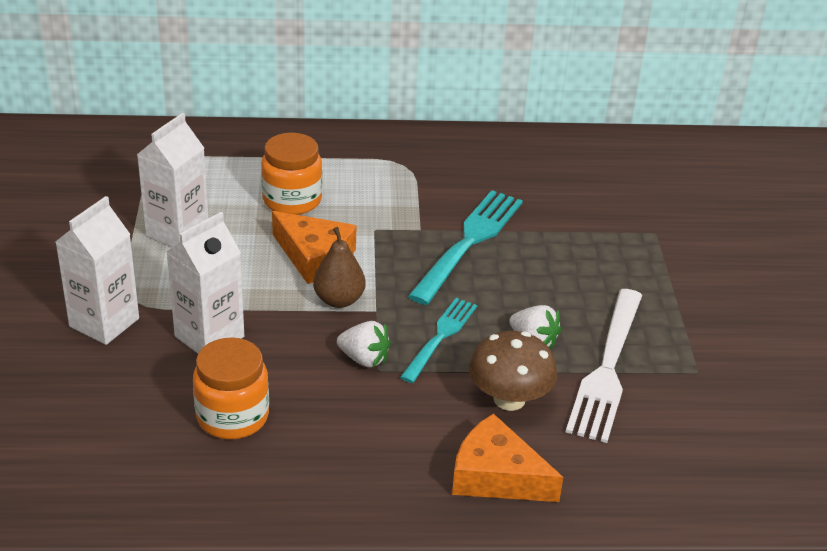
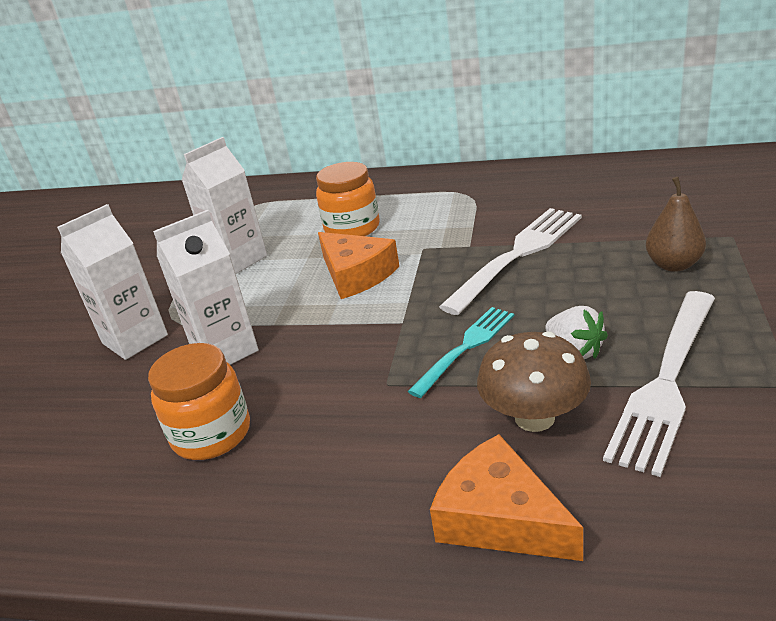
camera: 20 degrees right, 5 degrees down
brown pear [313,227,365,308] -> brown pear moved to [646,177,706,272]
white strawberry [337,321,391,368] -> none
turquoise fork [408,190,523,305] -> white fork [439,208,582,315]

